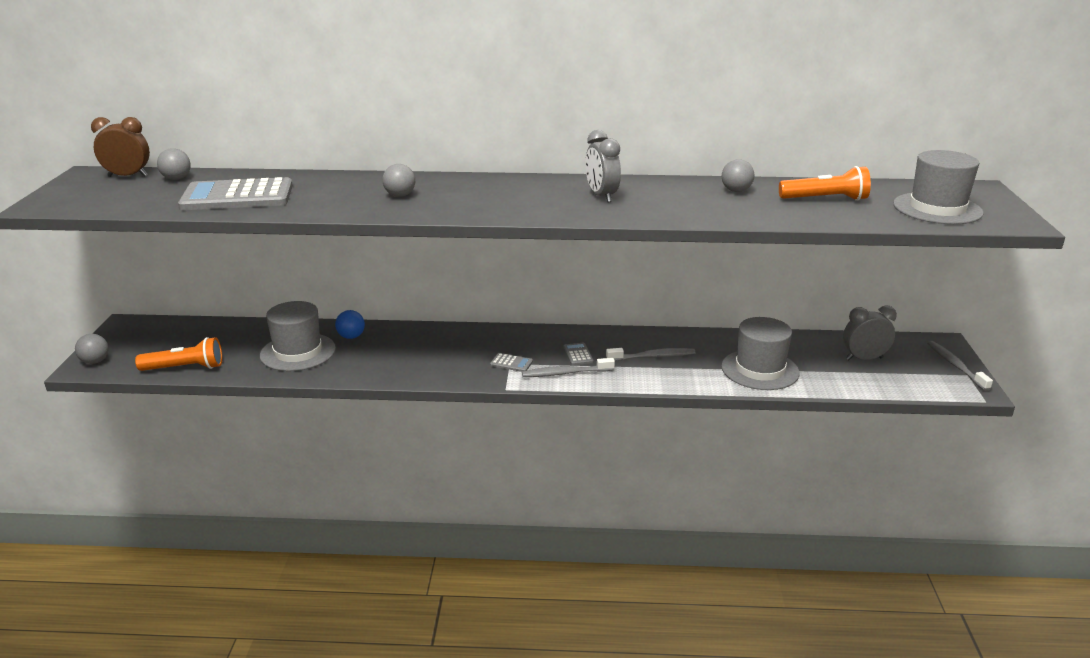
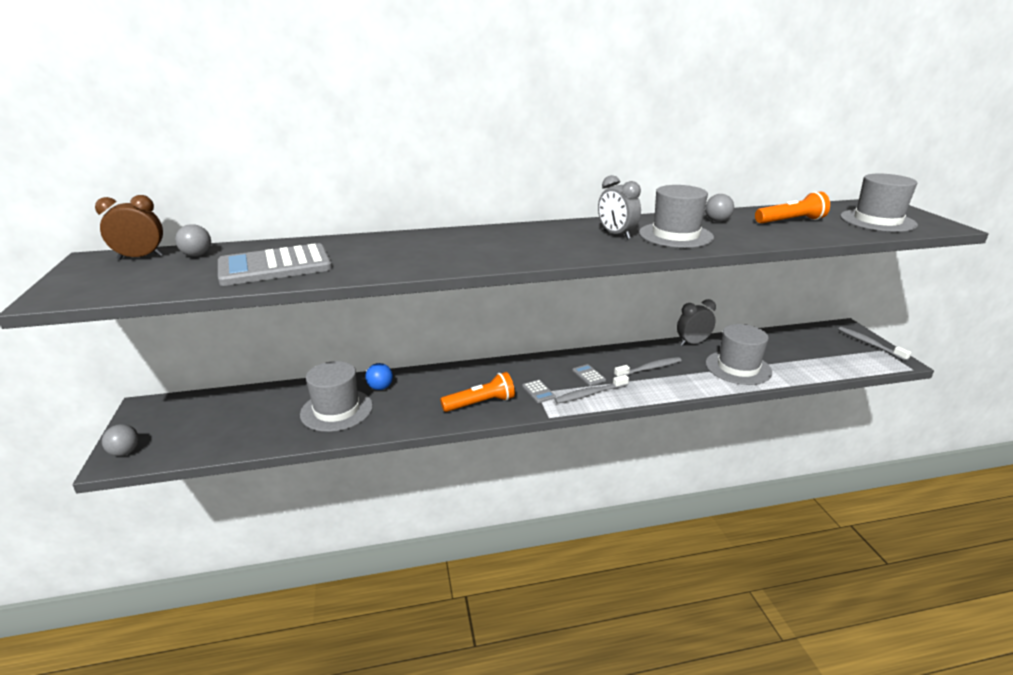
camera: 15 degrees left, 0 degrees up
orange flashlight [135,337,222,371] -> orange flashlight moved to [440,372,515,412]
grey ball [382,164,415,197] -> none
grey calculator [490,353,533,372] -> grey calculator turned 60 degrees clockwise [522,380,556,403]
grey clock [843,305,897,360] -> grey clock moved to [677,299,716,346]
none -> grey hat [639,185,714,248]

